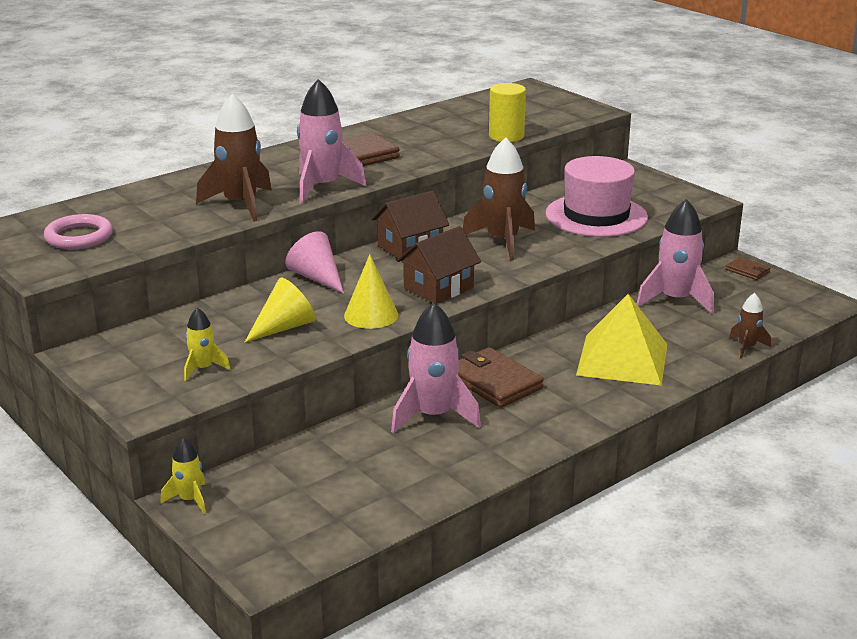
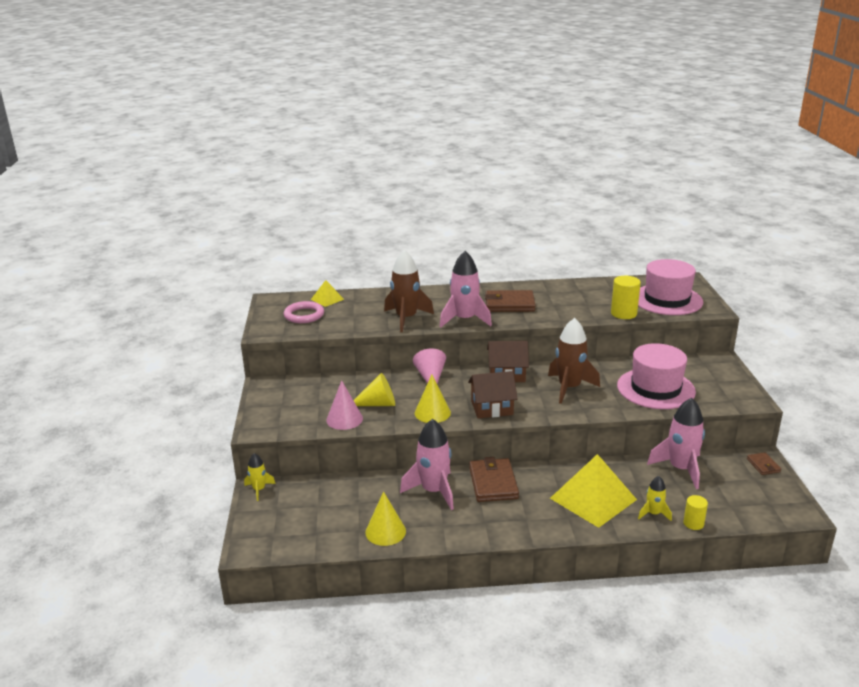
camera: 35 degrees right, 0 degrees up
yellow rocket [184,308,230,381] -> yellow rocket moved to [638,476,672,521]
brown rocket [729,293,771,358] -> yellow cylinder [683,495,708,530]
none -> yellow pyramid [311,280,344,307]
none -> pink cone [326,380,363,430]
none -> yellow cone [365,491,406,546]
none -> pink hat [638,259,703,315]

